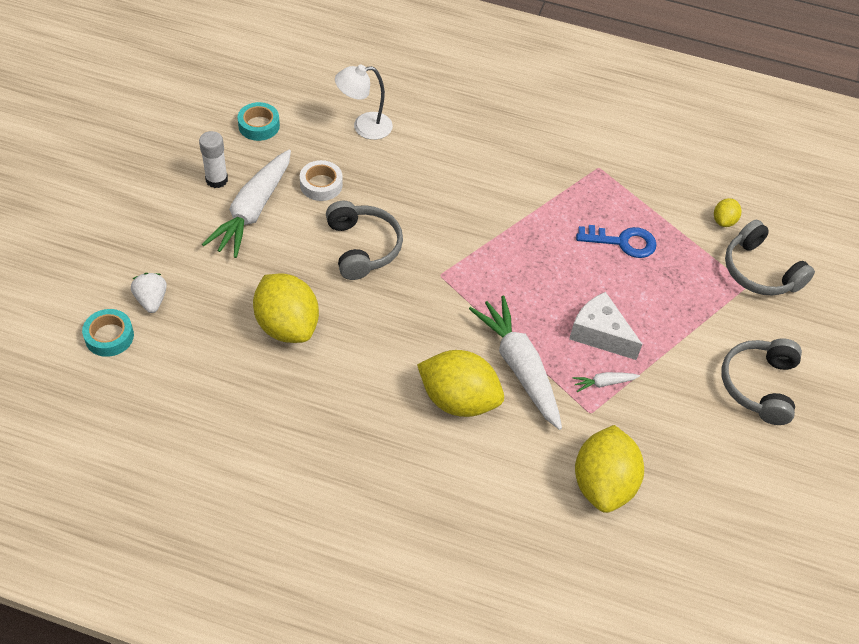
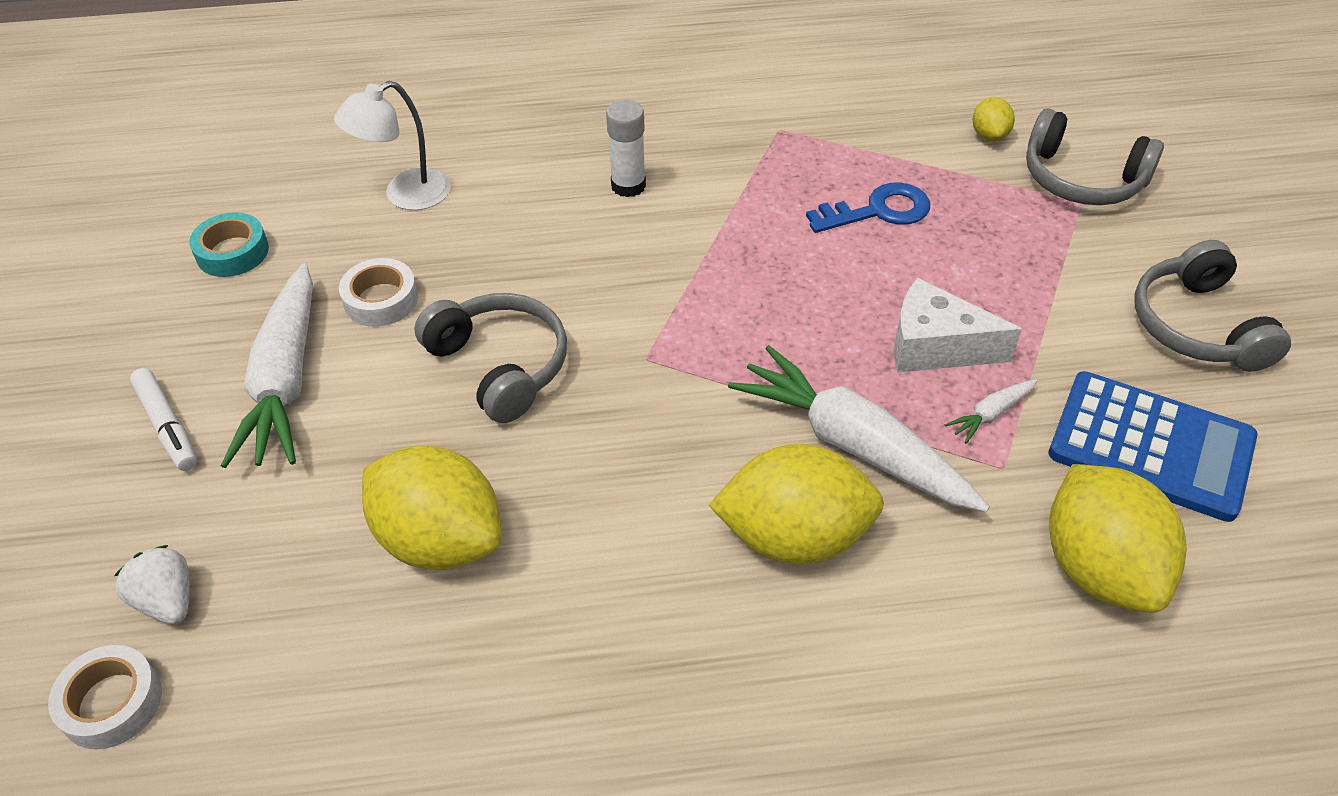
camera: 20 degrees left, 5 degrees down
turquoise tape [82,309,134,357] -> white tape [48,645,162,749]
white glue stick [199,131,228,188] -> white glue stick moved to [606,100,646,197]
none -> white marker [130,368,197,471]
none -> blue calculator [1048,371,1258,522]

